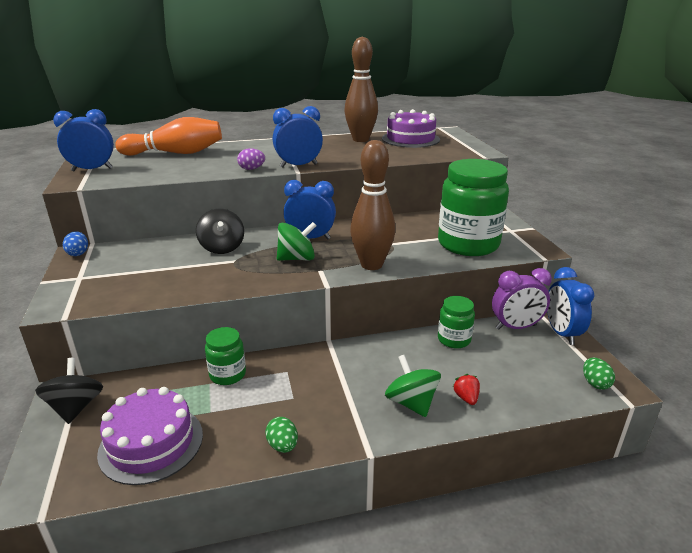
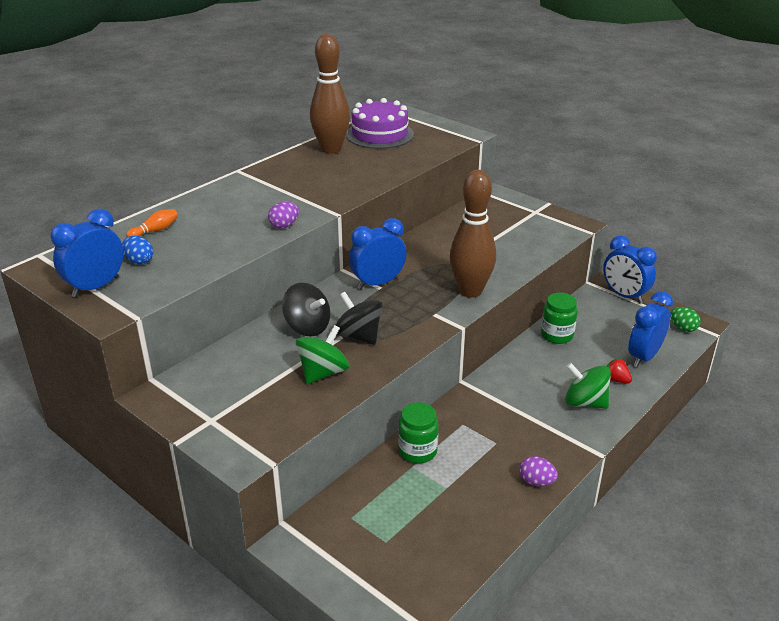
camera: 35 degrees left, 5 degrees up
black spinning top [35,358,103,424] -> black spinning top moved to [335,292,383,345]
blue egg [63,231,88,256] -> blue egg moved to [122,236,153,264]
purple cake [97,387,203,485] -> none
orange bowling pin [115,117,222,156] -> orange bowling pin [126,209,178,237], size x0.40
green egg [265,417,298,453] -> purple egg [519,456,558,486]
blue clock [273,106,323,168] -> blue clock moved to [628,291,673,367]
green spinning top [277,222,317,261] -> green spinning top moved to [296,325,349,384]
green jar [438,159,509,256] -> none
purple clock [492,268,552,330] -> none

